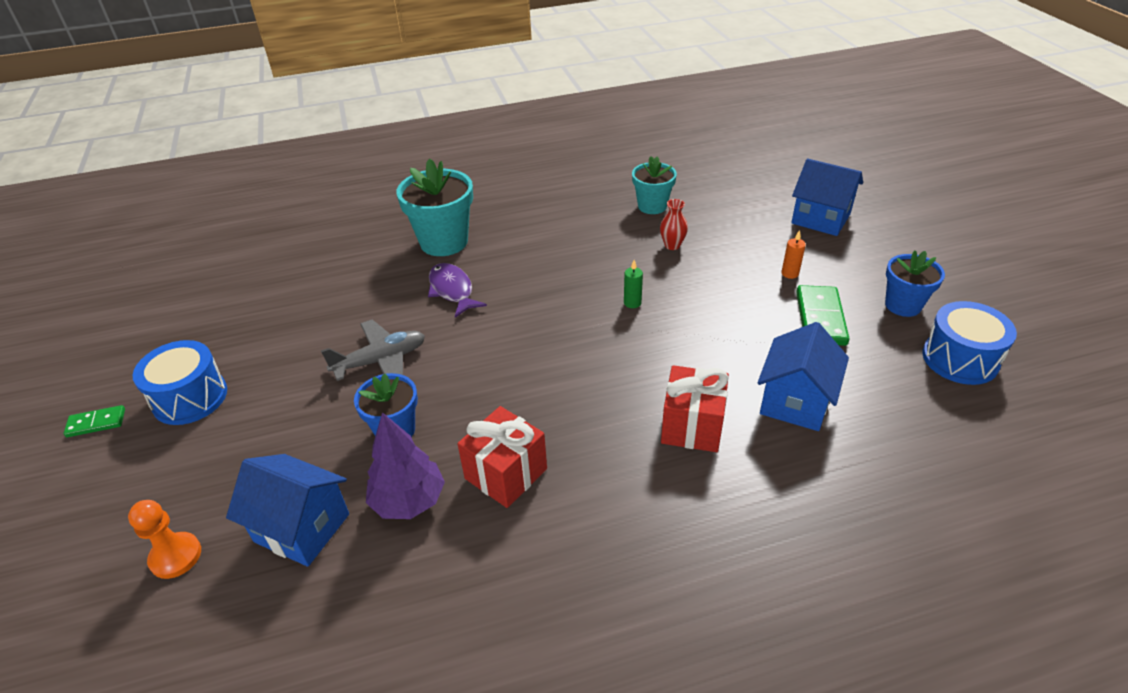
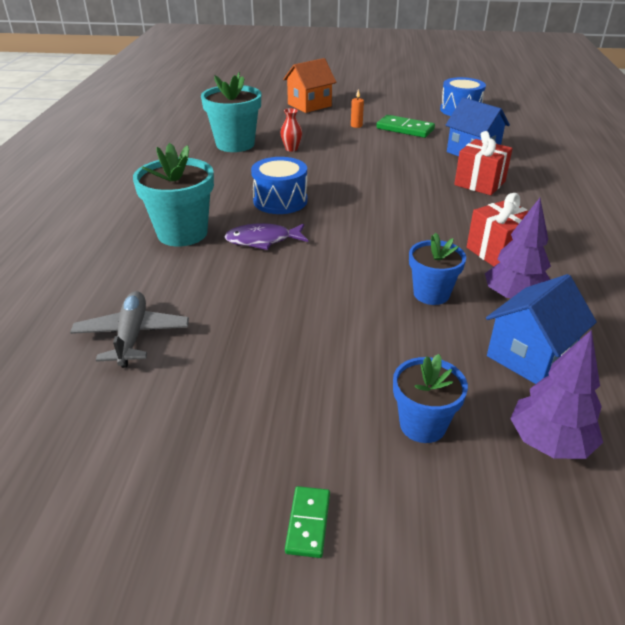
camera: 70 degrees left, 5 degrees down
orange pawn [128,500,201,579] -> purple tree [510,330,603,459]
blue drum [133,340,227,425] -> blue drum moved to [251,157,307,214]
grey plane [321,320,425,381] -> grey plane moved to [70,291,189,368]
green candle [624,260,643,308] -> none
turquoise flower pot [632,156,677,214] -> turquoise flower pot [201,72,261,152], size x1.59
blue house [791,159,863,236] -> orange house [283,58,336,113]
blue flower pot [885,250,945,317] -> blue flower pot moved to [393,354,468,443]

